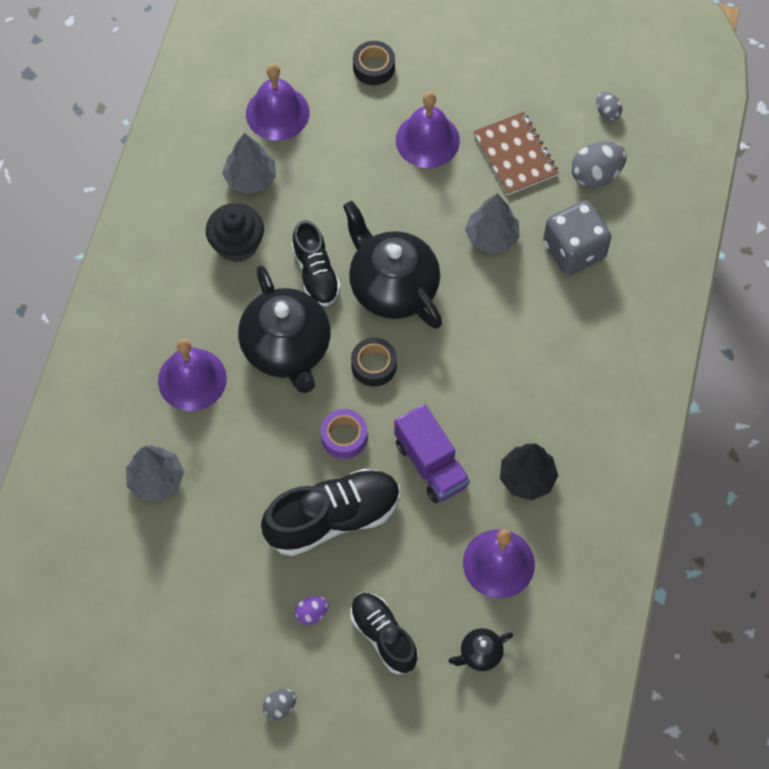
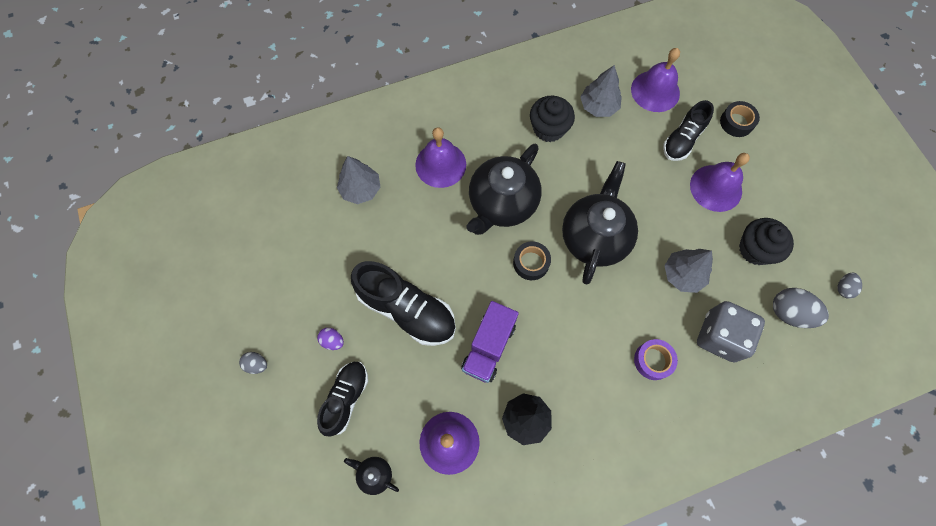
camera: 55 degrees right, 5 degrees up
black shoe [292,220,341,306] -> black shoe moved to [663,100,714,161]
purple tape [321,409,367,459] -> purple tape moved to [634,339,678,380]
brown notebook [473,112,559,195] -> black cupcake [739,218,794,265]

